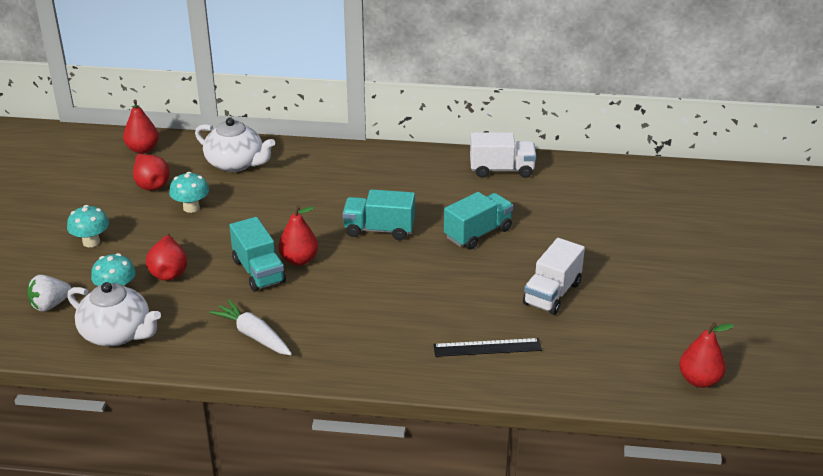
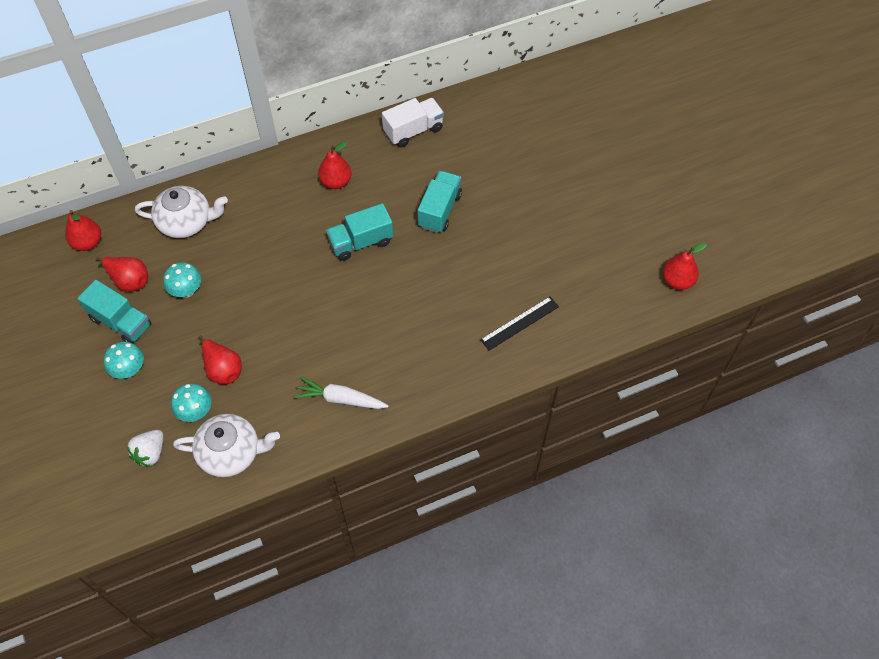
camera: 30 degrees left, 25 degrees up
turquoise truck [229,217,286,292] -> turquoise truck moved to [77,280,151,344]
red pear [278,205,318,266] -> red pear moved to [318,142,352,189]
white truck [523,238,585,315] -> none

